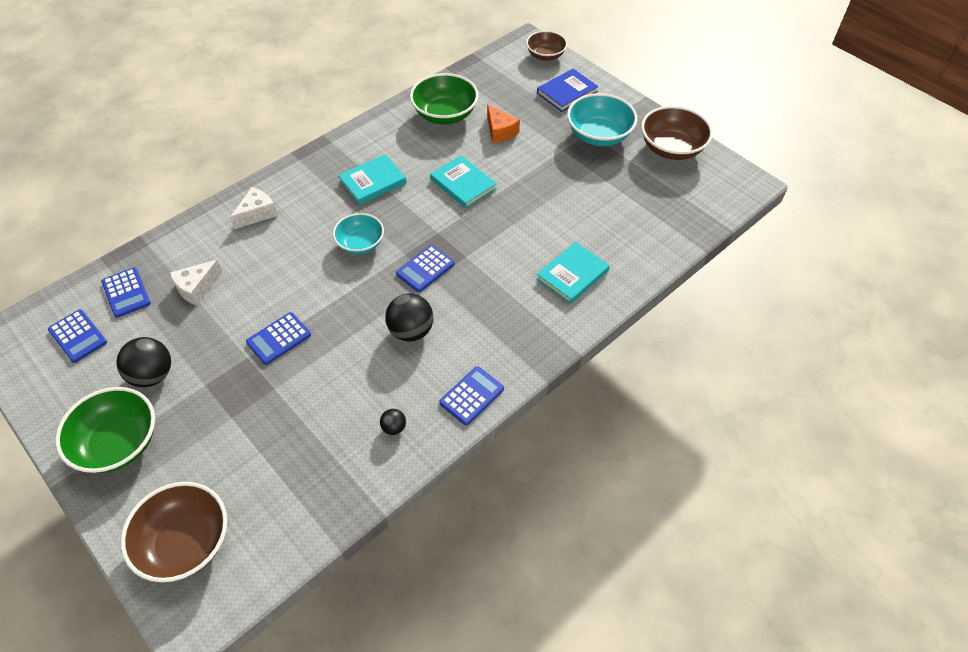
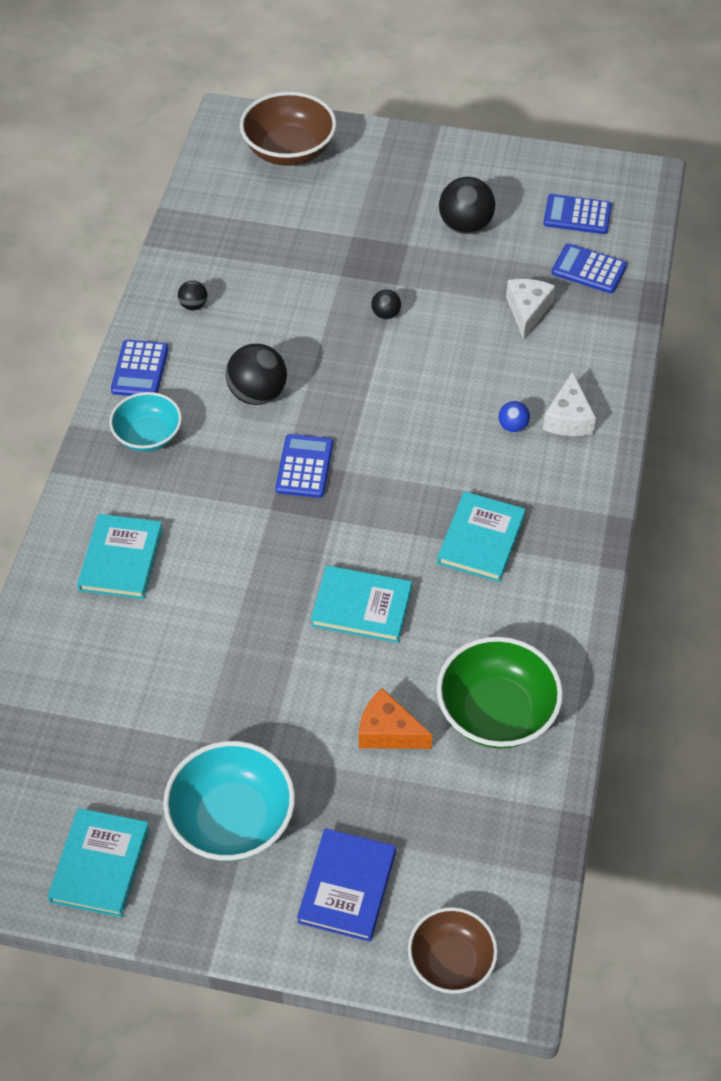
camera: 145 degrees right, 0 degrees up
green bowl [55,387,155,473] -> none
blue calculator [246,312,311,365] -> black ball [371,289,401,319]
turquoise bowl [333,213,384,254] -> turquoise bowl moved to [109,392,182,452]
brown bowl [641,106,713,160] -> turquoise book [47,808,150,917]
none -> blue ball [499,401,530,433]

